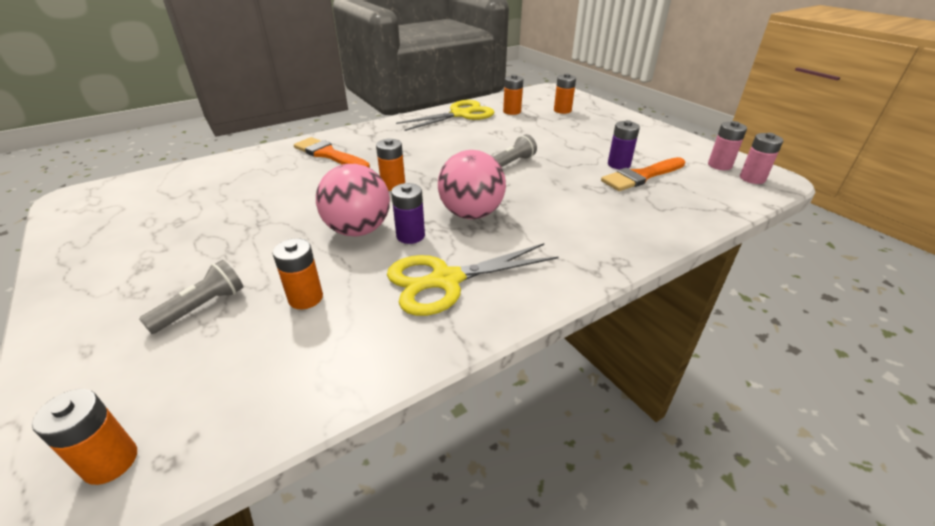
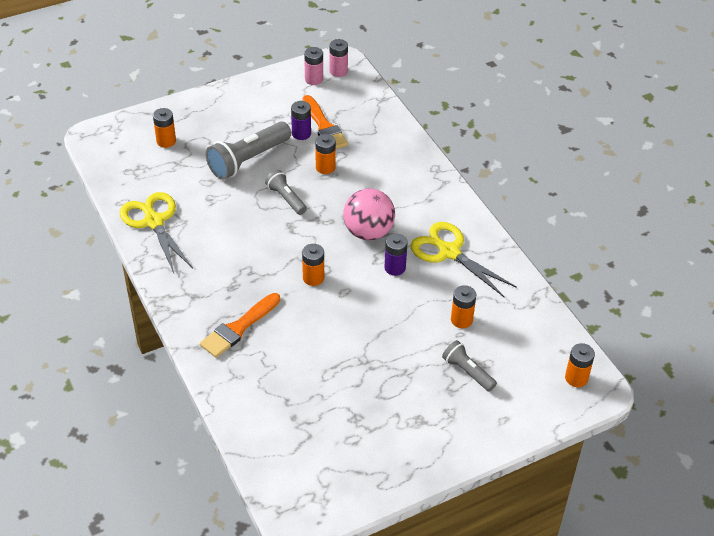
camera: 85 degrees left, 10 degrees up
pink ball [316,164,390,236] -> none
yellow scissors [387,243,559,316] -> yellow scissors turned 150 degrees clockwise [410,222,517,298]
orange battery [503,74,523,115] -> orange battery moved to [315,134,336,174]
none -> grey flashlight [206,122,291,180]

